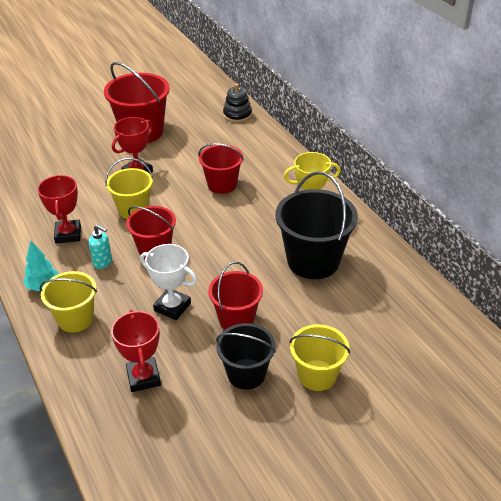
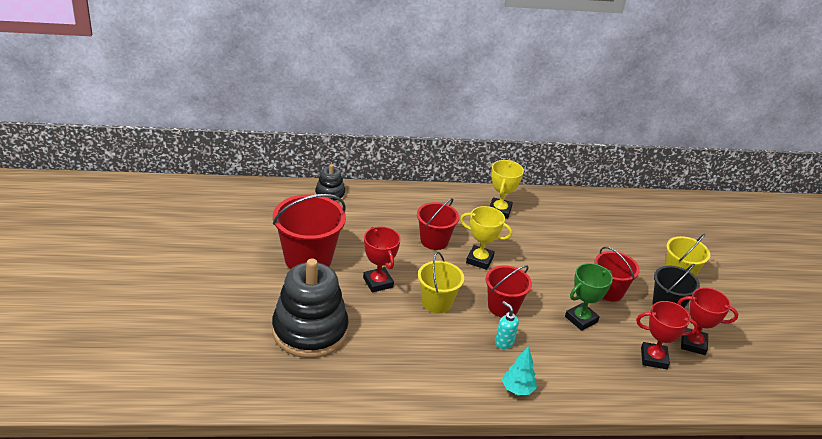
camera: 70 degrees left, 5 degrees down
red trophy [37,175,81,243] -> red trophy moved to [677,288,738,355]
yellow bucket [39,271,97,333] -> none
turquoise soap dispenser [89,225,112,269] -> turquoise soap dispenser turned 90 degrees counterclockwise [495,301,519,349]
white trophy [140,244,197,320] -> green trophy [565,263,613,331]
black bucket [275,171,358,279] -> none
none -> black stacking toy [272,258,349,358]
none -> yellow trophy [460,206,512,270]

